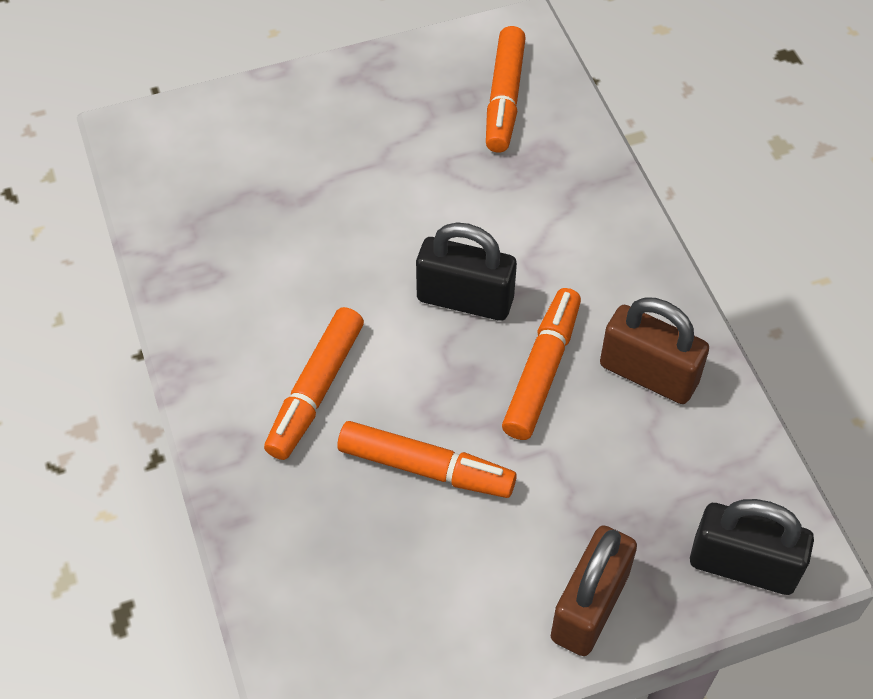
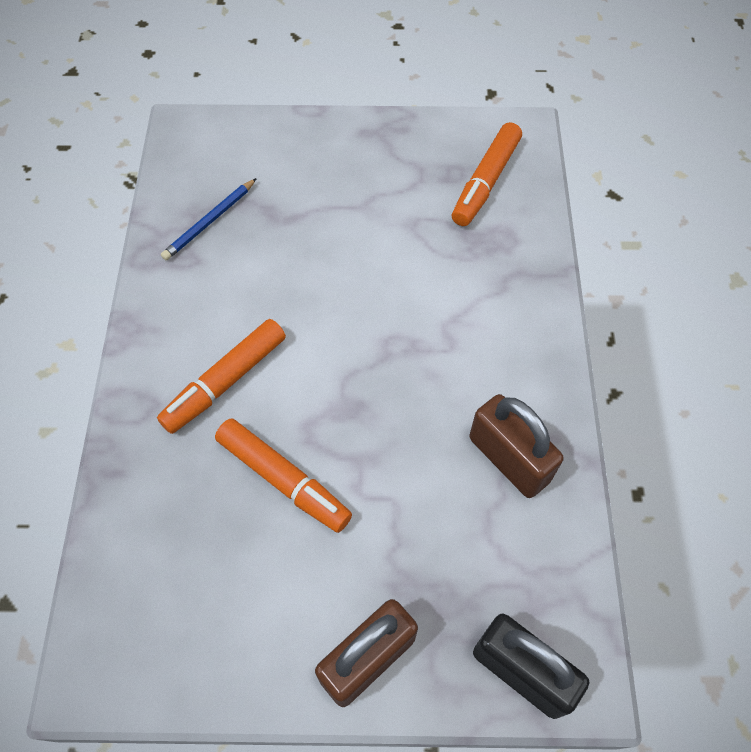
camera: 20 degrees right, 5 degrees up
black padlock [416,222,517,321] -> none
orange marker [502,288,581,440] -> none
none -> blue pencil [161,178,257,260]

